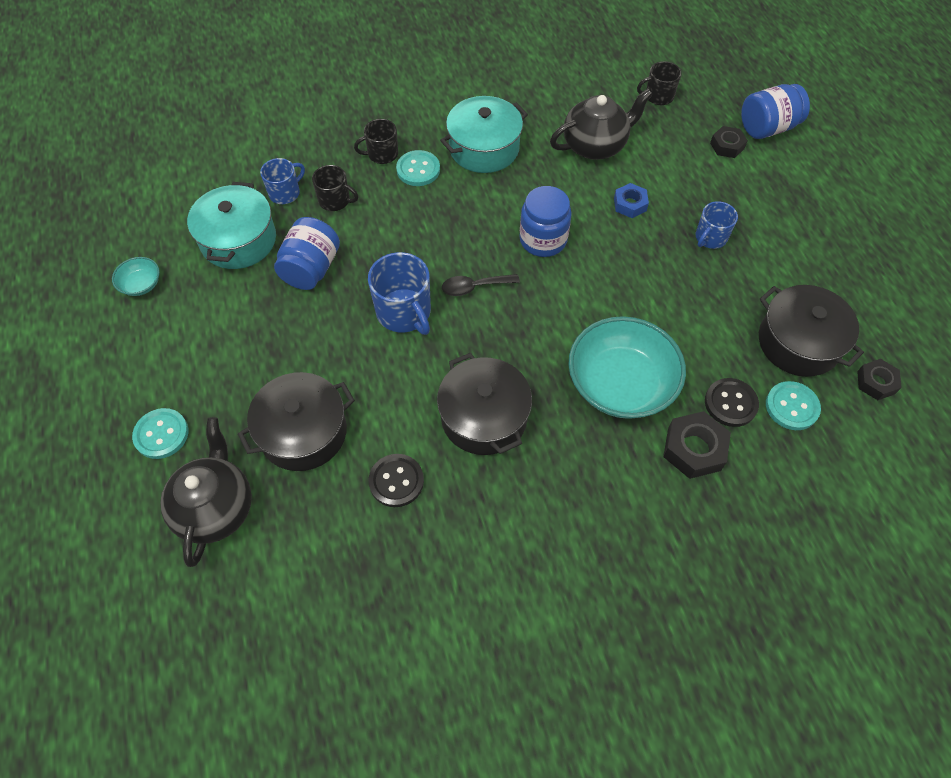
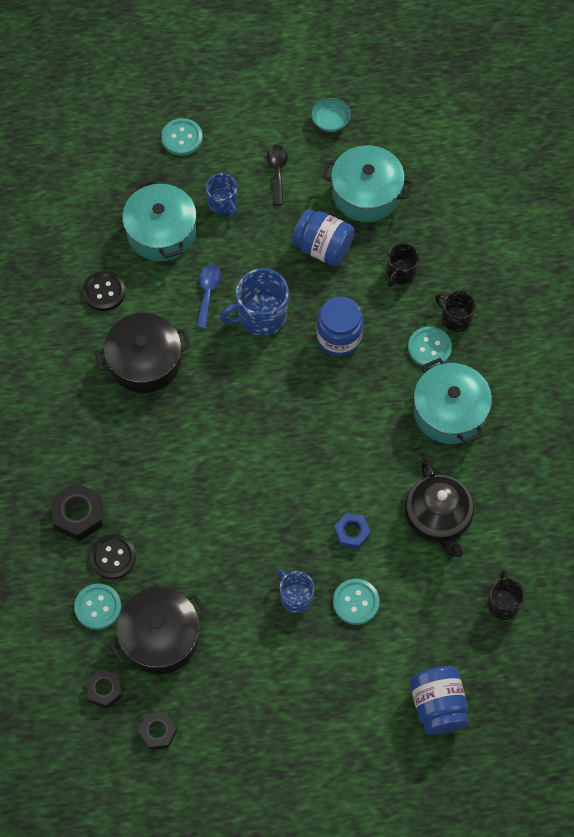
camera: 100 degrees right, 5 degrees up
black teapot [160,417,252,567] -> none
black pot [238,372,355,471] -> turquoise pot [122,179,197,261]
blue mug [260,158,305,204] -> blue mug moved to [206,173,237,216]
black mug [354,119,398,164] -> black mug turned 45 degrees counterclockwise [435,290,476,332]
black spoon [442,274,520,296] -> black spoon moved to [267,144,288,205]
blue jar [519,186,572,257] -> blue jar moved to [316,296,363,357]
turquoise bowl [568,316,686,419] -> none
black nut [710,126,748,158] -> black nut moved to [138,712,177,750]
none -> blue spoon [197,264,221,329]
none -> turquoise button [333,579,379,625]

